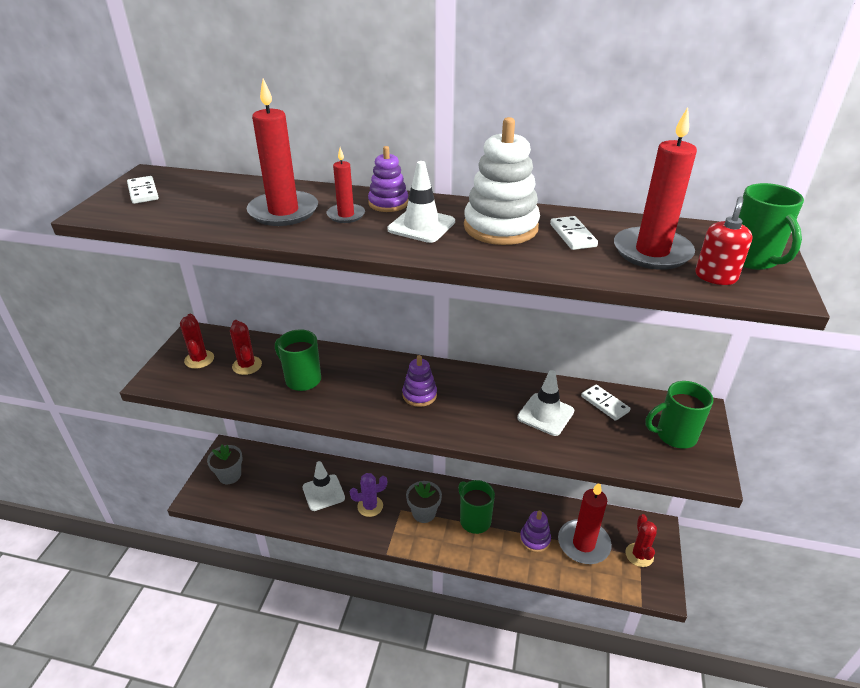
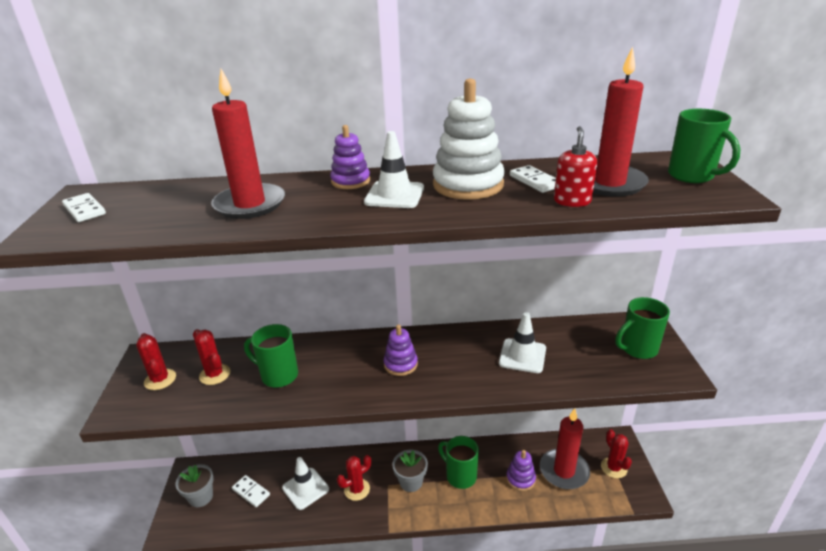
camera: 15 degrees left, 5 degrees down
red candle [327,147,365,223] -> none
purple cactus [350,473,387,517] -> red cactus [337,455,371,501]
white domino [581,385,631,421] -> white domino moved to [232,475,270,507]
red soap dispenser [695,196,752,285] -> red soap dispenser moved to [554,126,597,207]

